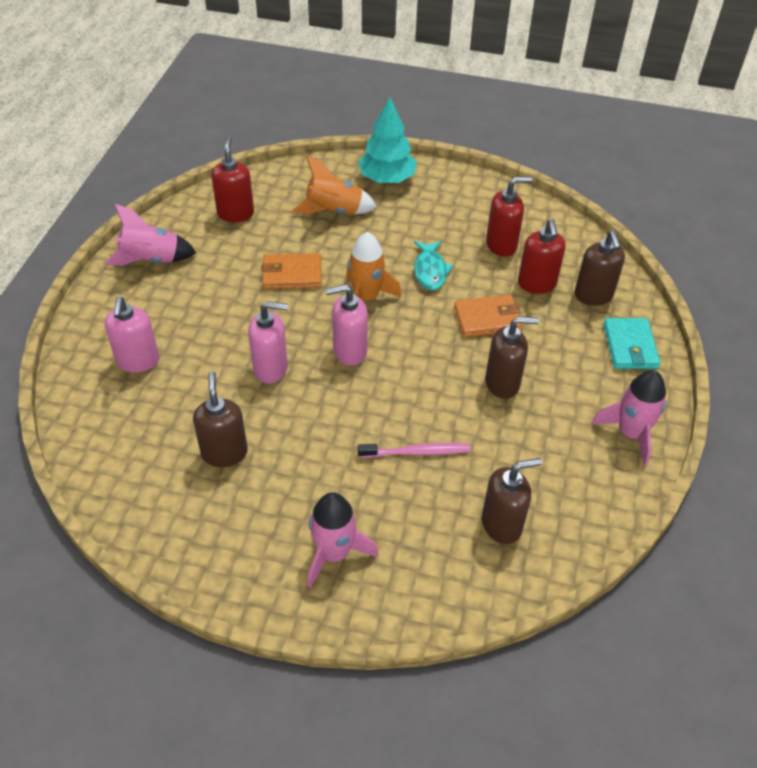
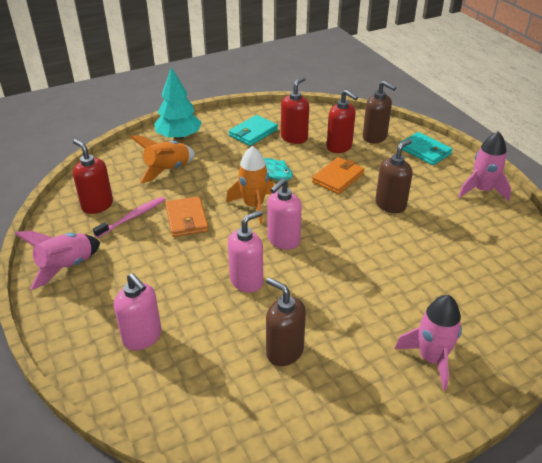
camera: 40 degrees left, 10 degrees down
orange wallet [261,253,322,289] -> orange wallet turned 60 degrees counterclockwise [165,196,209,237]
pink toothbrush [358,443,471,458] -> pink toothbrush moved to [93,197,165,238]
brown soap dispenser [482,458,542,544] -> none
none -> turquoise wallet [229,115,278,146]

